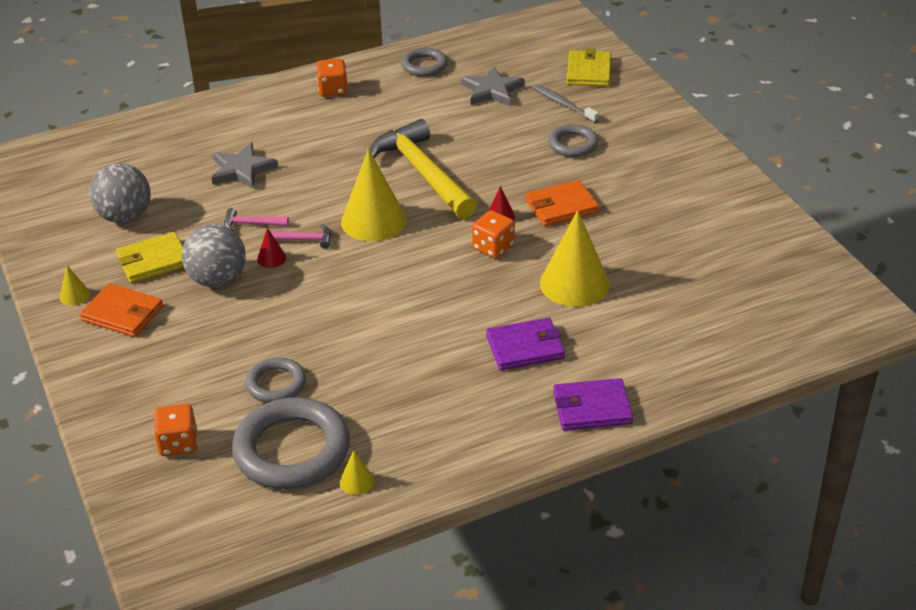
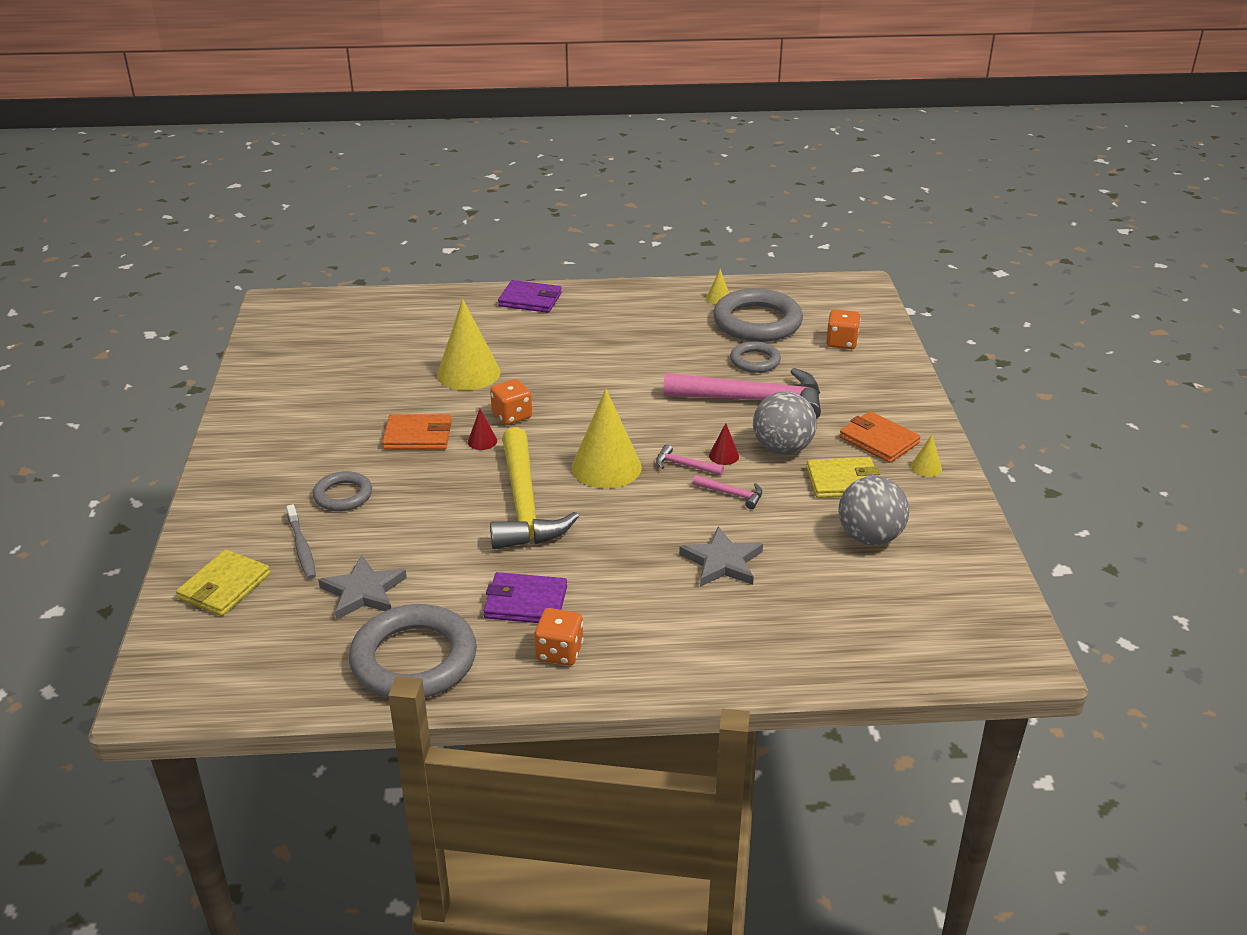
camera: 160 degrees left, 5 degrees down
grey ring [401,48,447,77] -> grey ring [349,604,477,698], size x1.84
purple wallet [486,318,565,370] -> purple wallet moved to [483,572,567,623]
none -> pink hammer [663,368,821,419]

